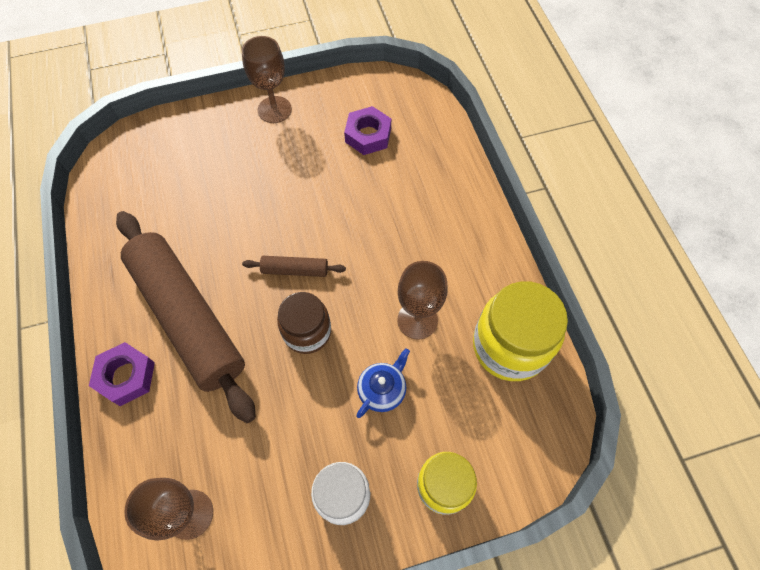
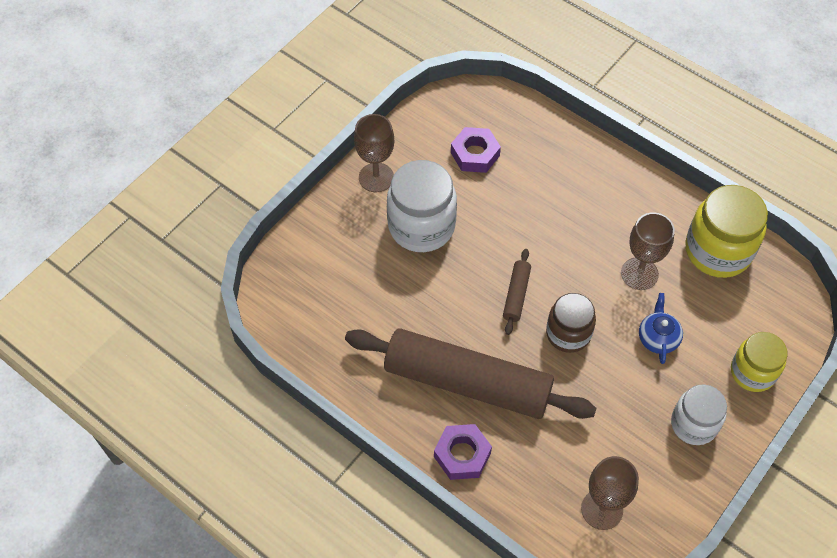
camera: 35 degrees left, 5 degrees down
brown rolling pin [242,256,346,277] -> brown rolling pin turned 45 degrees counterclockwise [503,249,531,335]
none -> white jar [387,160,457,252]

